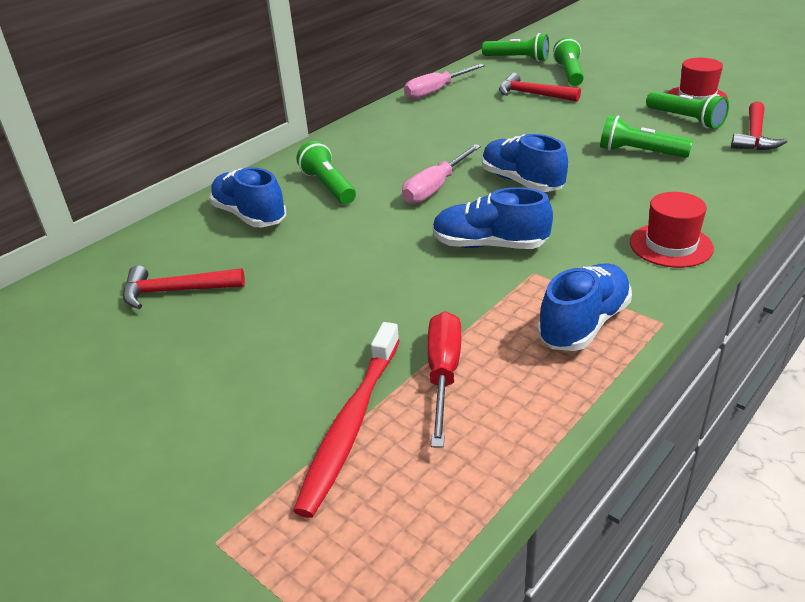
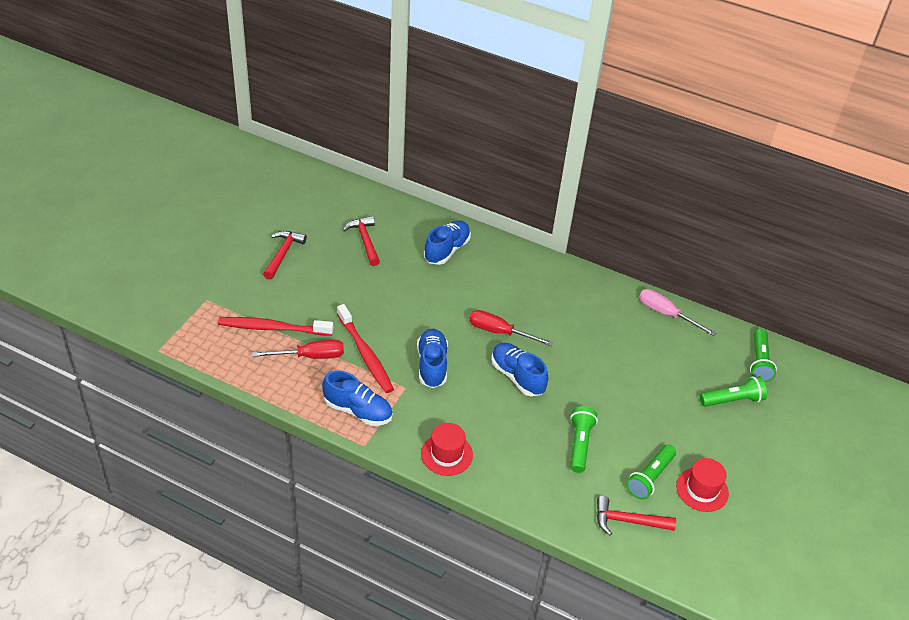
camera: 70 degrees right, 10 degrees up
green flashlight [297,141,356,204] -> none
pink screwdriver [402,144,481,204] -> red screwdriver [469,310,553,346]
blue shoe [482,134,568,192] -> blue shoe turned 75 degrees counterclockwise [491,343,548,396]
red hammer [499,73,581,102] -> red hammer moved to [263,231,307,280]
none -> red toothbrush [337,304,394,393]

